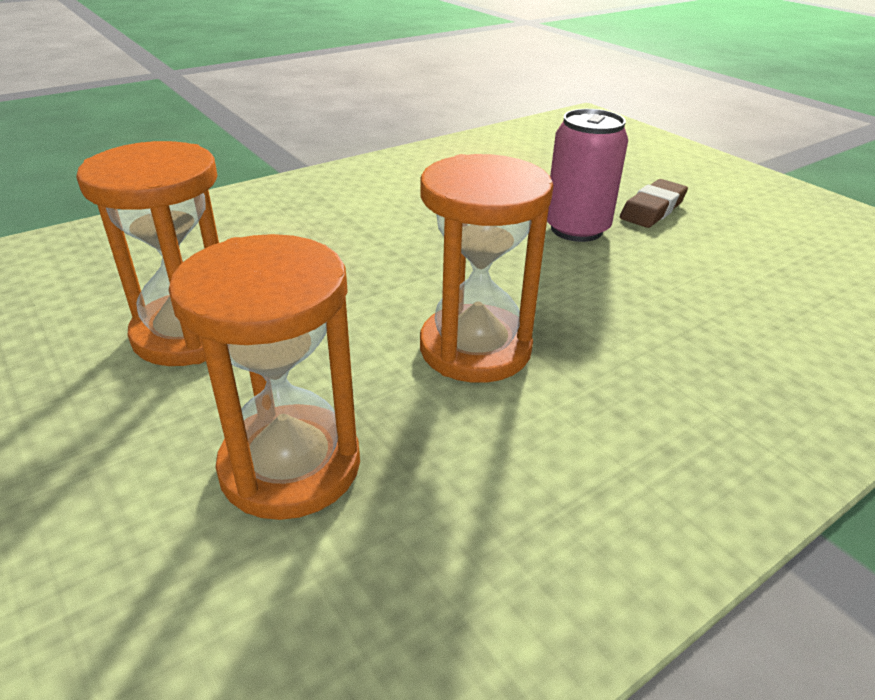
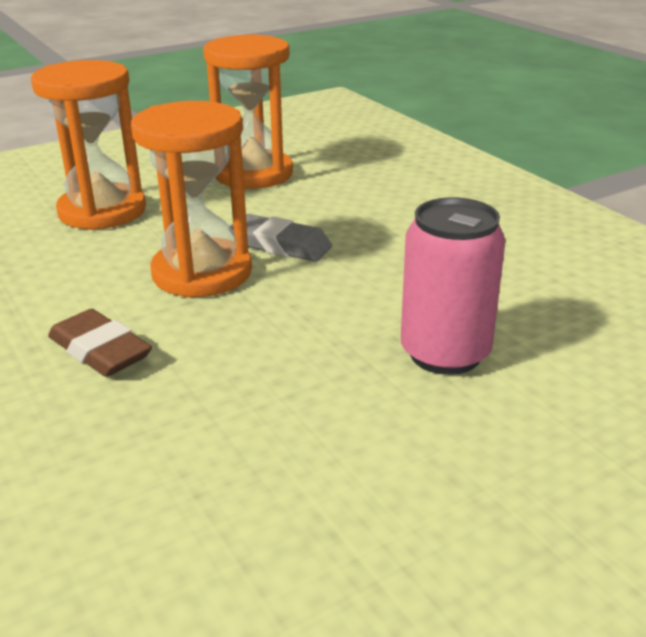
camera: 95 degrees right, 5 degrees down
brown eraser [620,179,688,228] -> brown eraser moved to [48,309,152,377]
none -> grey eraser [230,214,332,262]

